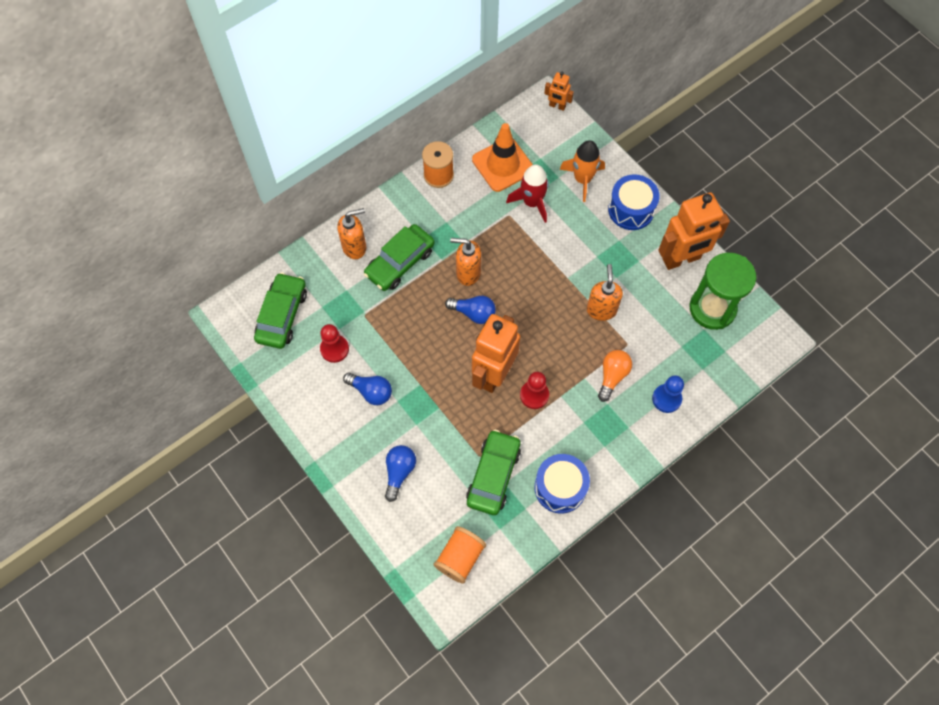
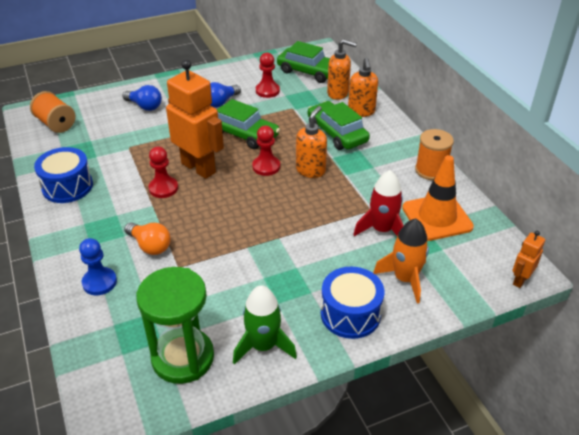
camera: 105 degrees right, 25 degrees down
blue light bulb [445,296,496,324] -> red pawn [252,126,280,176]
green car [466,430,521,515] -> green car moved to [217,99,280,149]
orange soap dispenser [587,264,623,321] -> orange soap dispenser moved to [327,39,357,100]
orange robot [659,192,730,270] -> green rocket [233,285,297,365]

